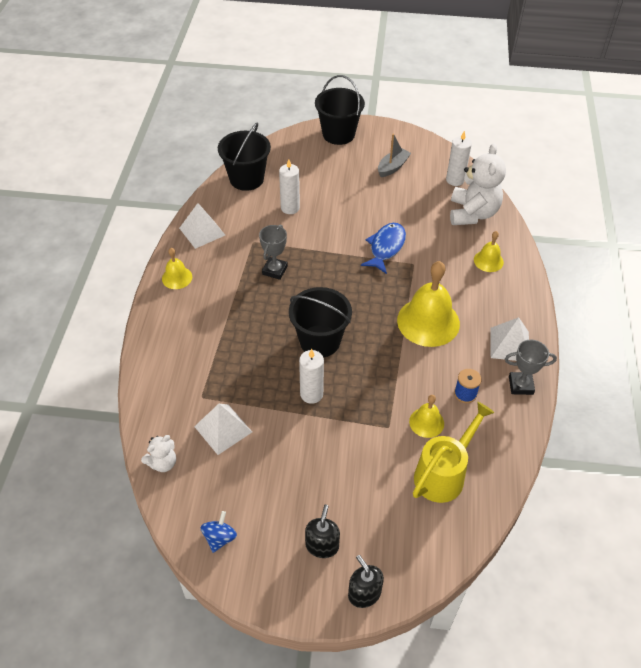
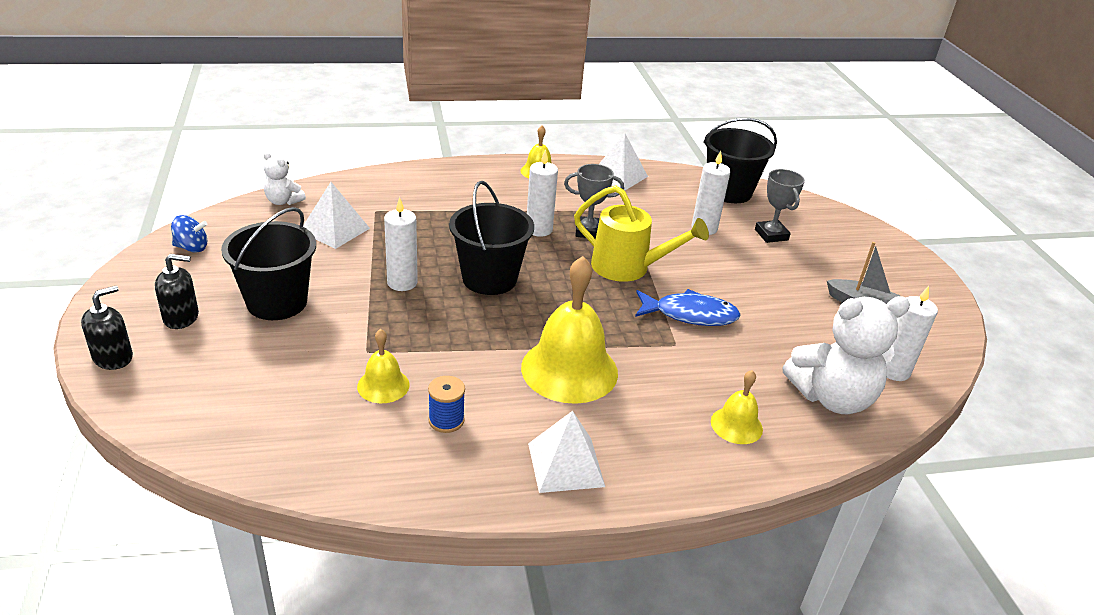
camera: 70 degrees right, 15 degrees down
black bucket [315,75,365,145] -> black bucket moved to [221,207,316,320]
yellow watering can [413,402,495,503] -> yellow watering can moved to [574,185,709,282]
grey trophy [505,340,557,395] -> grey trophy moved to [755,169,805,243]
none -> white candle [527,149,558,237]

